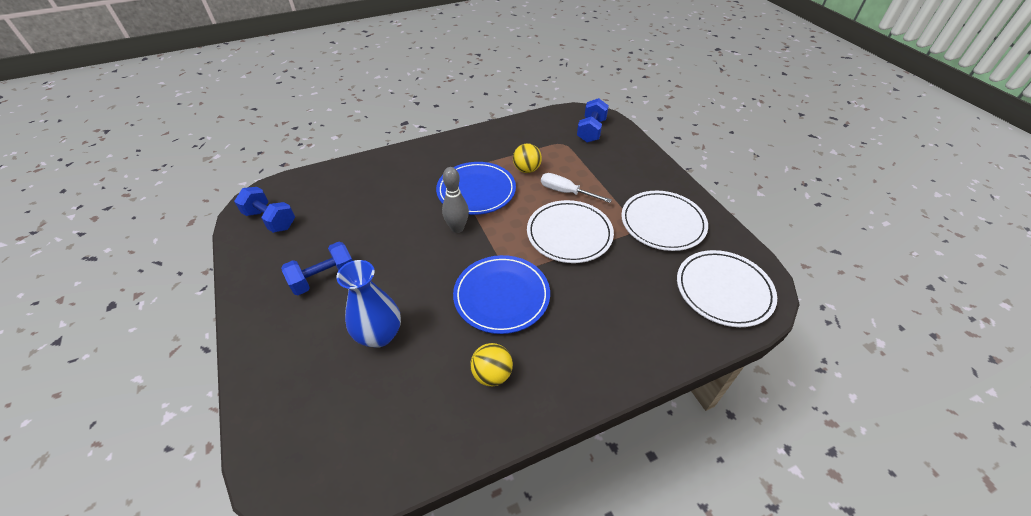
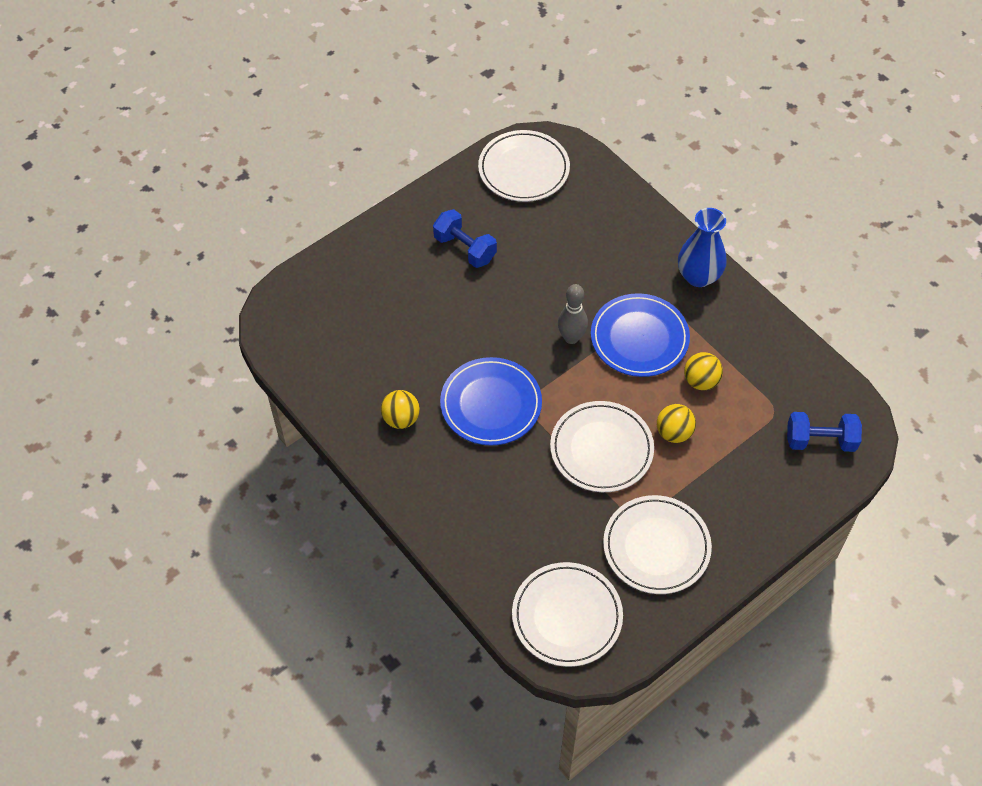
camera: 75 degrees right, 10 degrees up
blue dumbbell [234,187,295,233] -> white plate [478,130,570,202]
blue vase [336,260,401,348] -> blue vase moved to [678,208,727,287]
white screwdriver [541,173,612,203] -> yellow ball [657,404,696,443]

